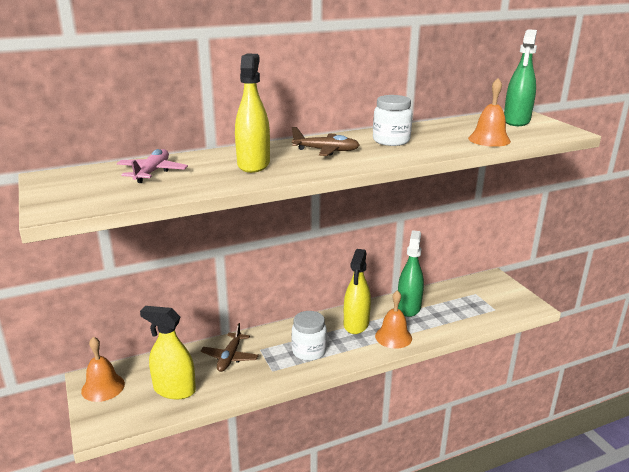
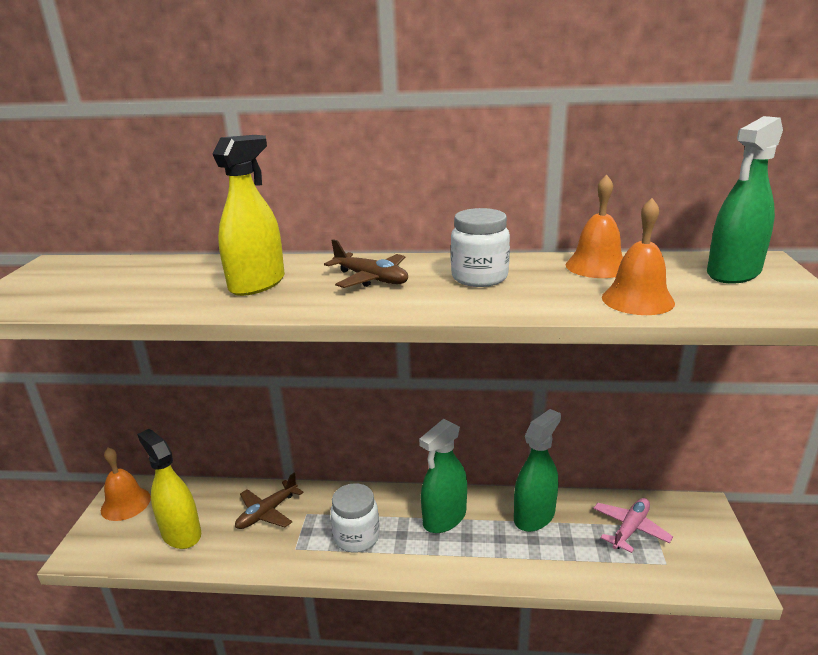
camera: 30 degrees right, 0 degrees up
pink plane [117,149,188,183] -> pink plane moved to [593,498,673,553]
yellow spray bottle [344,249,371,334] -> green spray bottle [419,419,467,533]
orange bell [375,290,412,349] -> orange bell moved to [566,174,623,278]

